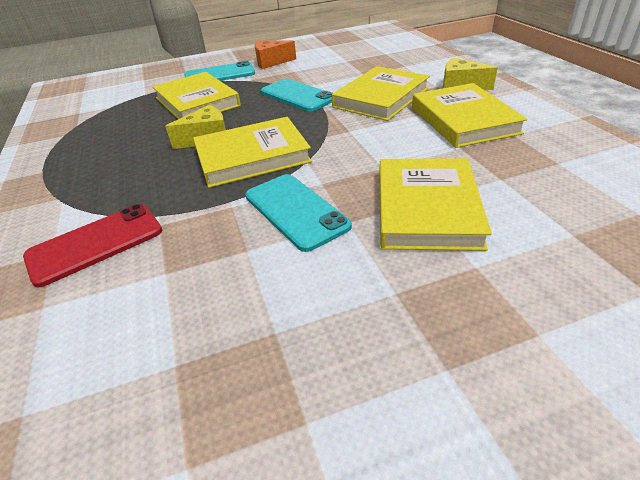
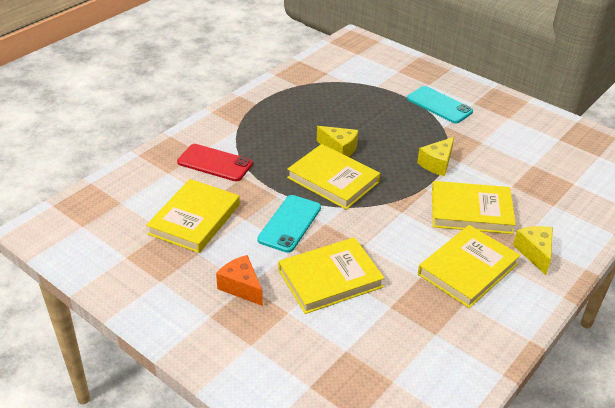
camera: 55 degrees right, 0 degrees up
yellow book [152,72,241,119] -> yellow book moved to [146,179,240,253]
orange cheese [255,40,296,69] -> orange cheese moved to [216,255,263,306]
turquoise phone [261,79,333,112] -> yellow cheese [417,137,454,176]

